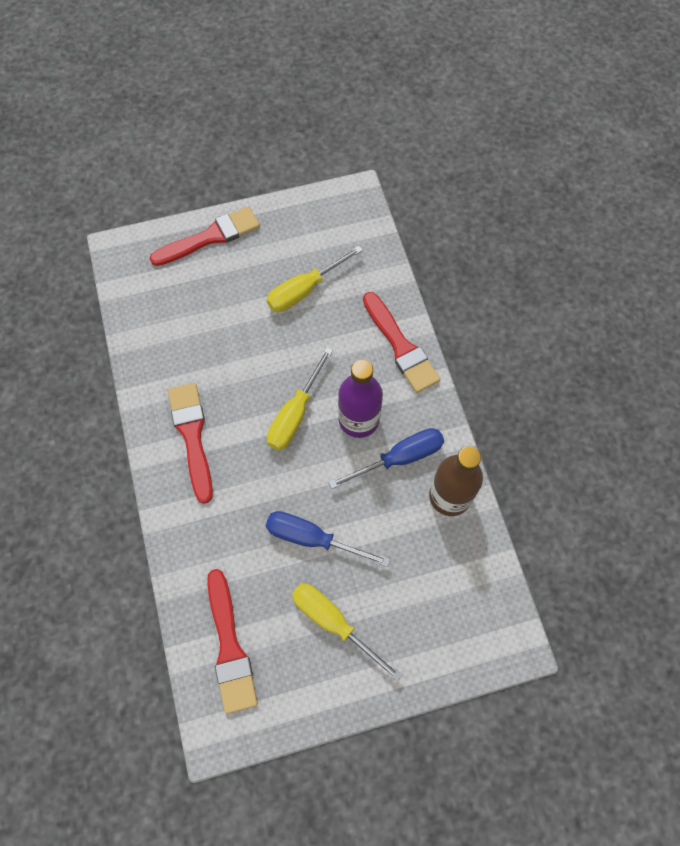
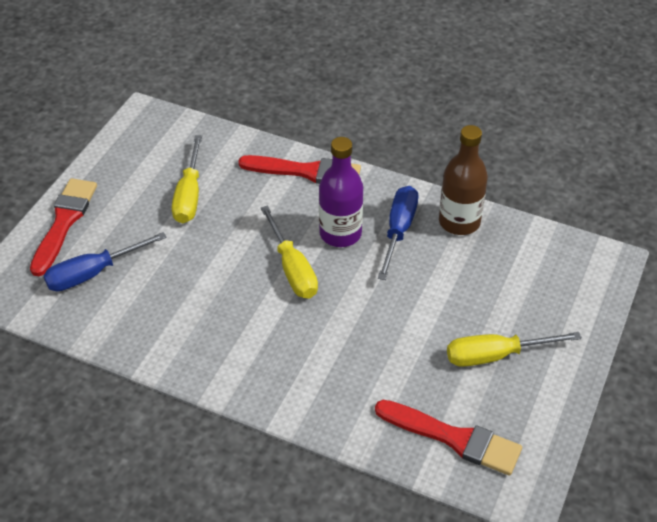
camera: 50 degrees left, 20 degrees down
red brush [168,383,213,504] -> none
blue screwdriver [266,511,391,567] -> blue screwdriver moved to [43,232,167,291]

